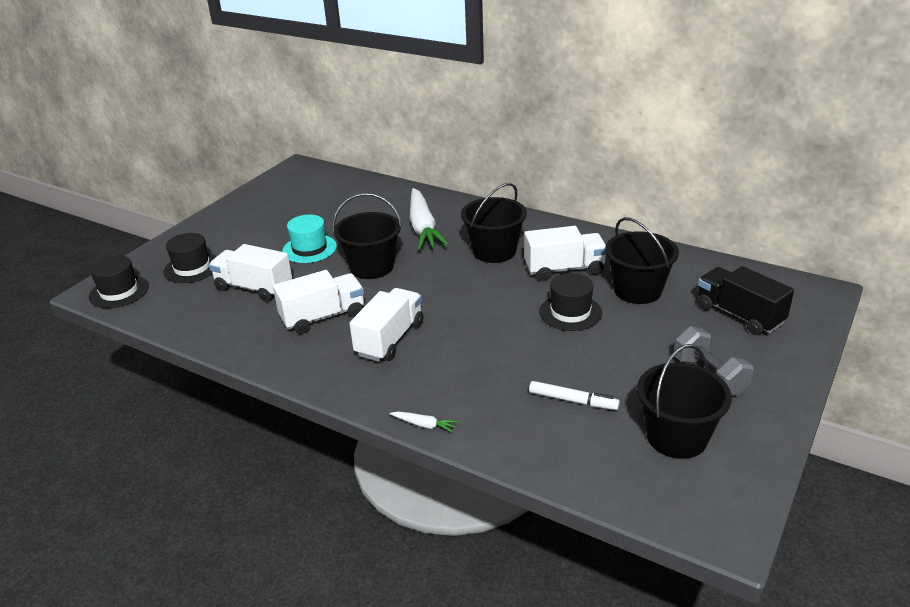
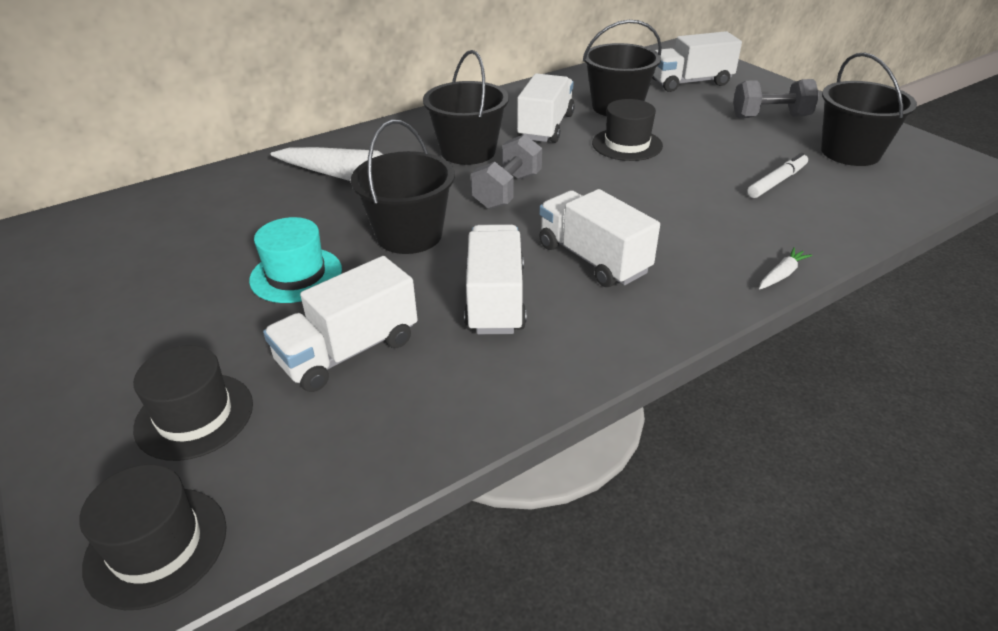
camera: 65 degrees left, 5 degrees up
black truck [697,266,794,335] -> white truck [653,31,742,92]
none -> grey dumbbell [471,134,542,209]

